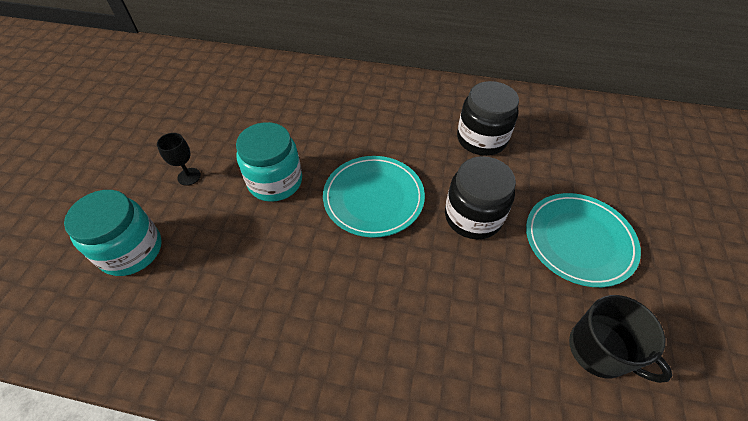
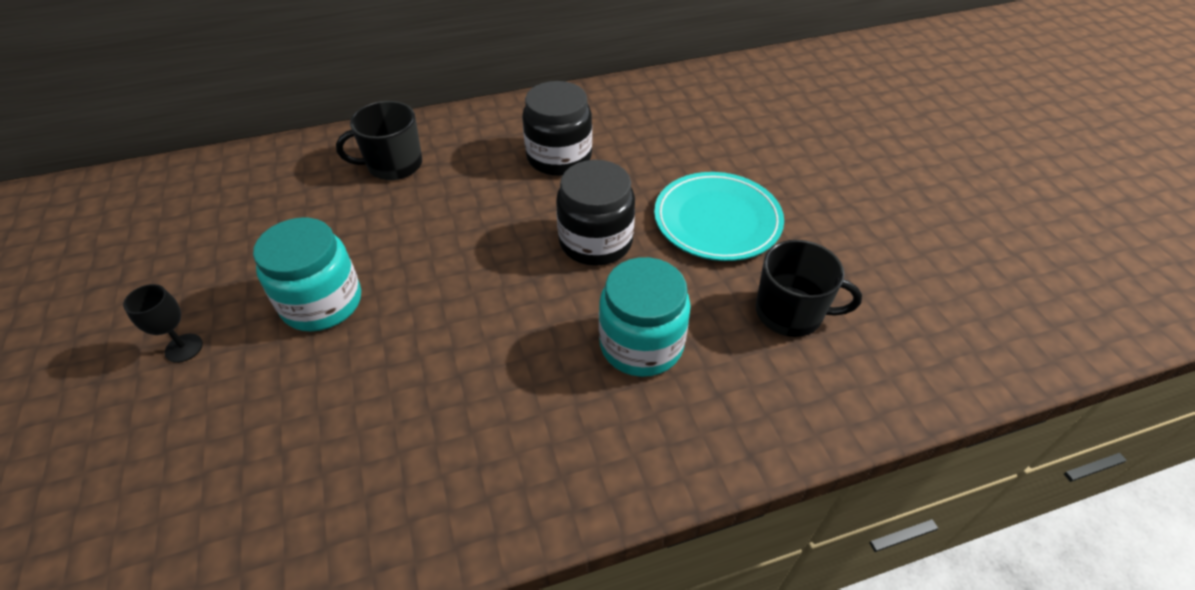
camera: 30 degrees left, 5 degrees down
turquoise jar [64,190,162,276] -> turquoise jar moved to [599,257,691,377]
turquoise plate [323,156,425,238] -> none
none -> black mug [336,101,422,180]

